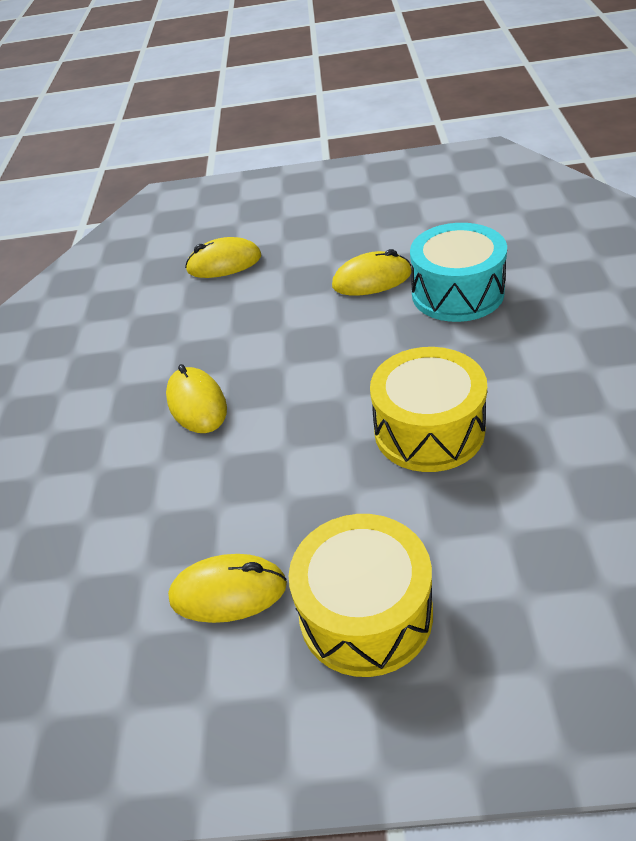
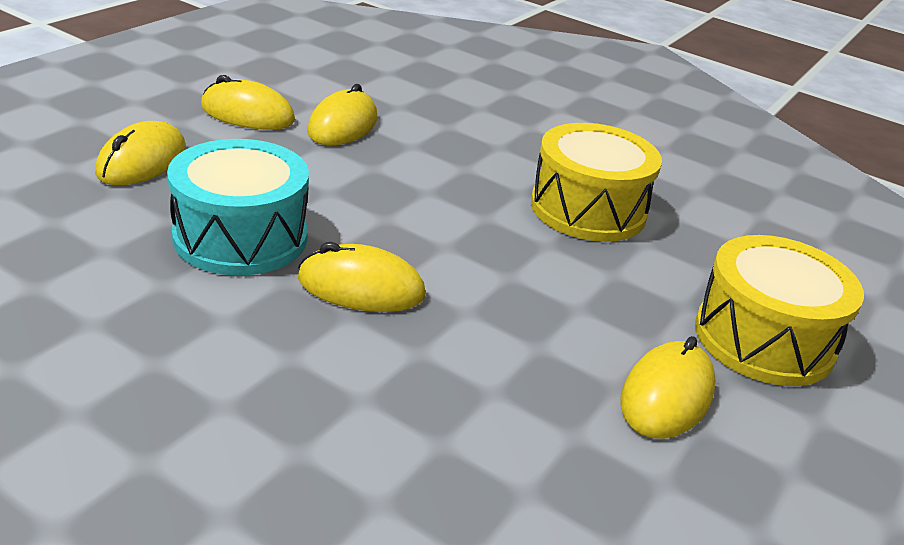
camera: 65 degrees left, 10 degrees down
turquoise drum [410,223,507,322] -> turquoise drum moved to [167,139,309,275]
none -> yellow mouse [201,75,295,130]

